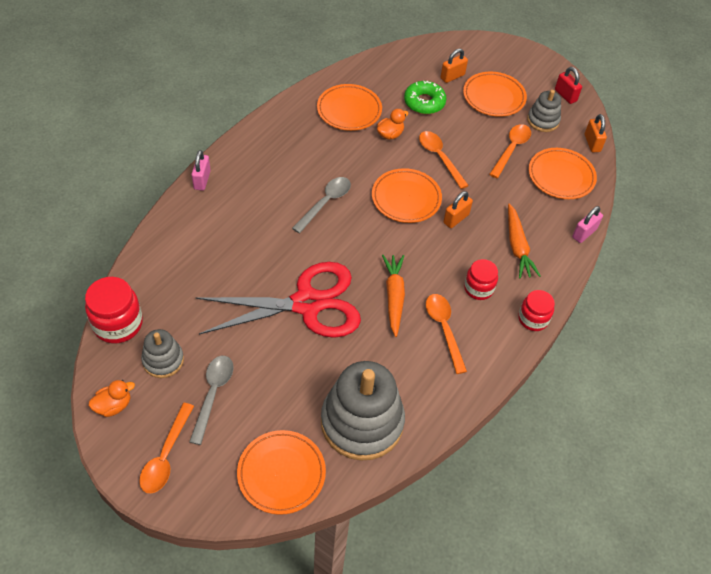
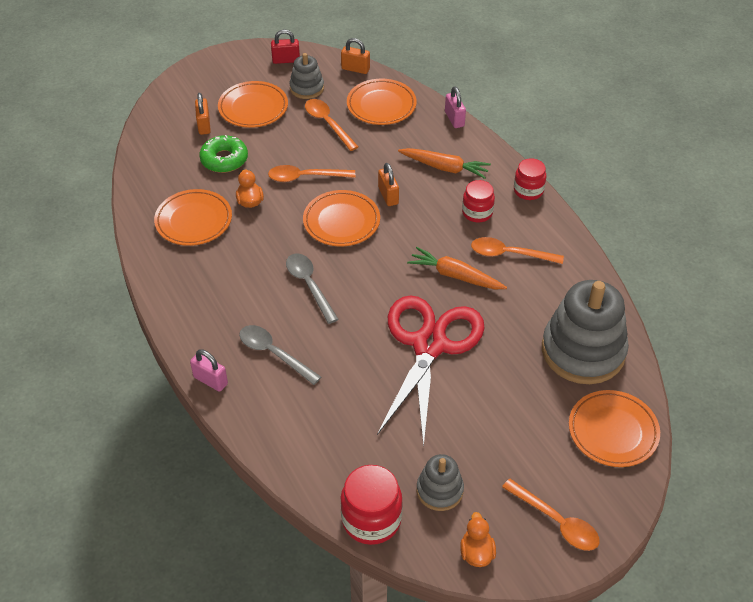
camera: 60 degrees left, 5 degrees down
grey spoon [189,356,234,445] -> grey spoon moved to [239,325,321,385]

